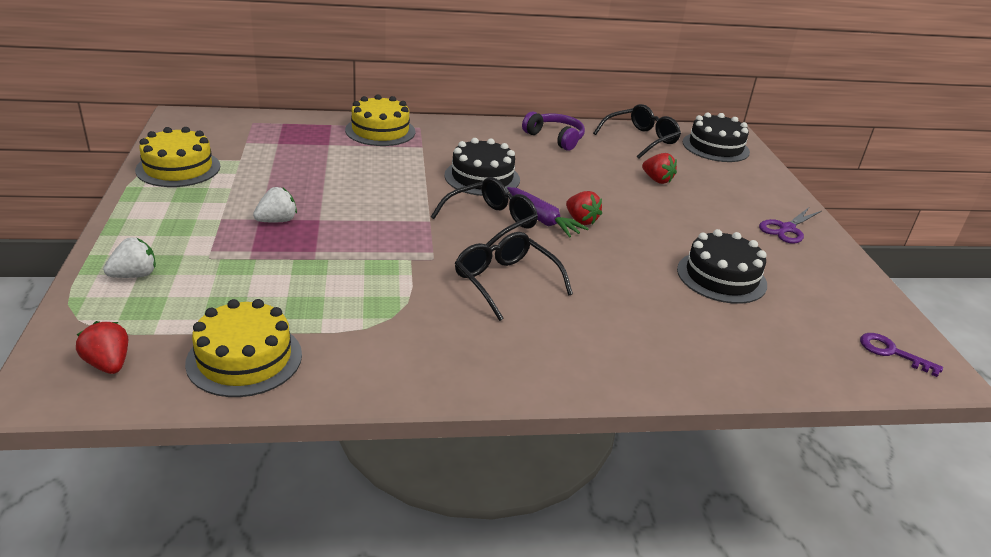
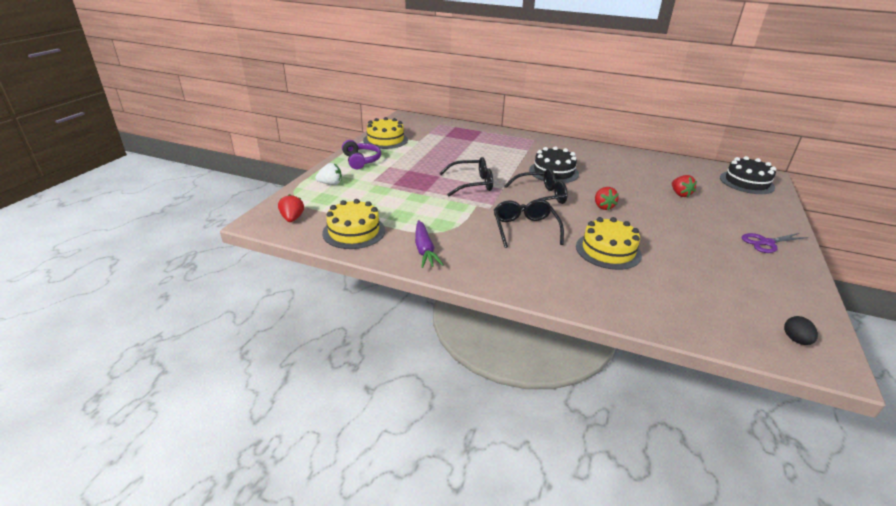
camera: 30 degrees right, 0 degrees up
white strawberry [253,187,297,223] -> none
yellow cake [345,94,415,146] -> yellow cake moved to [576,217,642,270]
purple carrot [507,187,589,237] -> purple carrot moved to [415,220,443,268]
purple headphones [522,111,585,151] -> purple headphones moved to [342,140,381,169]
black glasses [593,104,681,158] -> black glasses moved to [440,157,493,196]
black cake [677,229,767,304] -> none
purple key [860,333,943,377] -> black egg [784,316,818,345]

